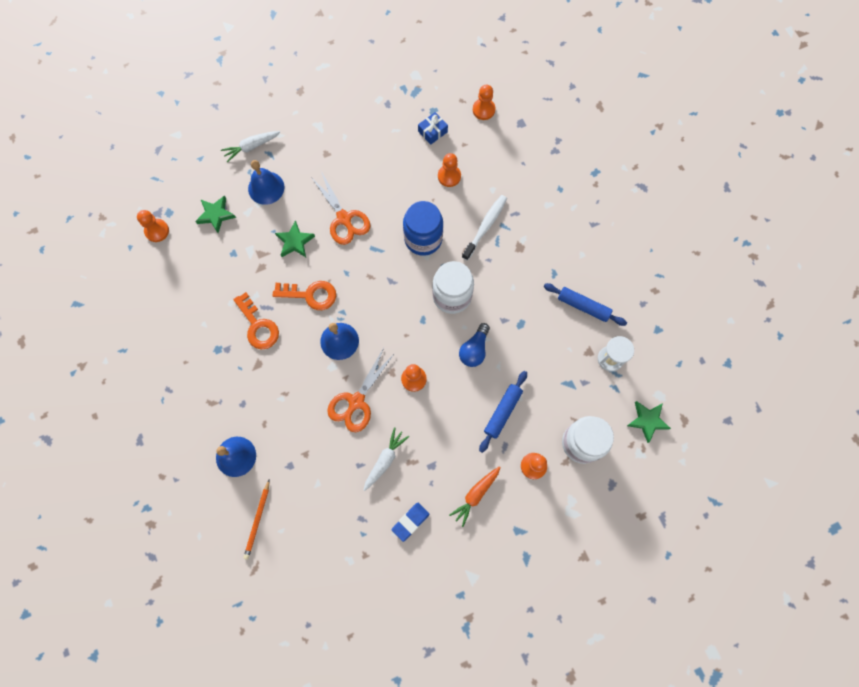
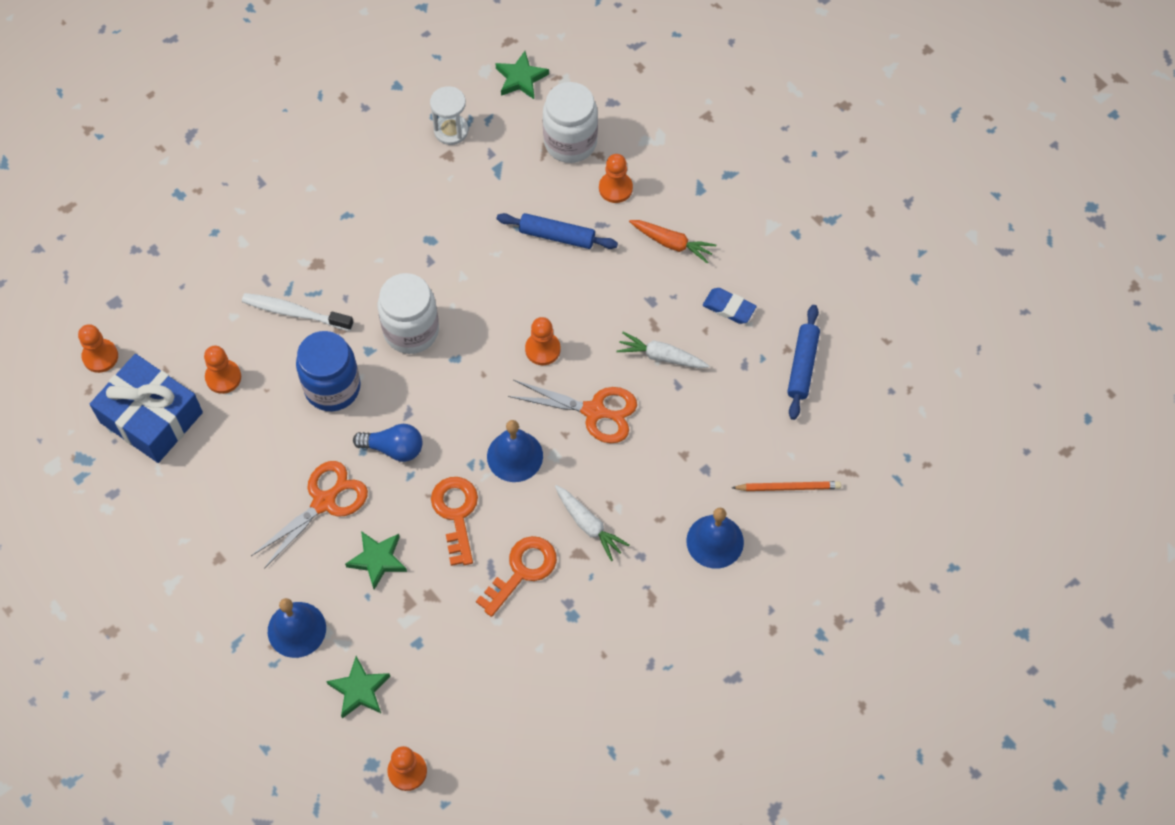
camera: 105 degrees left, 10 degrees down
white carrot [221,131,280,162] -> white carrot moved to [555,485,629,561]
blue gift [418,112,448,145] -> blue gift [90,354,203,463], size x2.21
blue light bulb [459,323,490,367] -> blue light bulb moved to [353,424,423,462]
blue rolling pin [544,283,627,326] -> blue rolling pin moved to [787,305,820,420]

